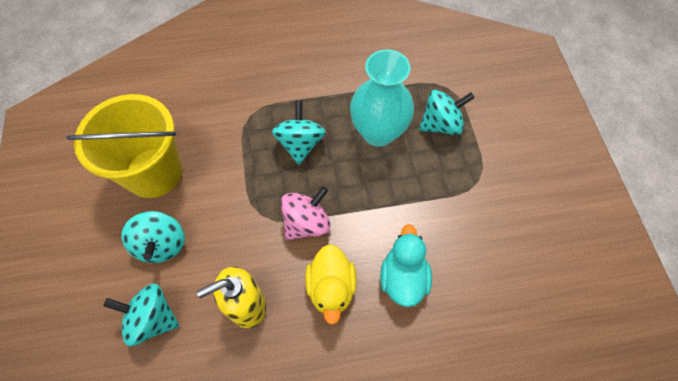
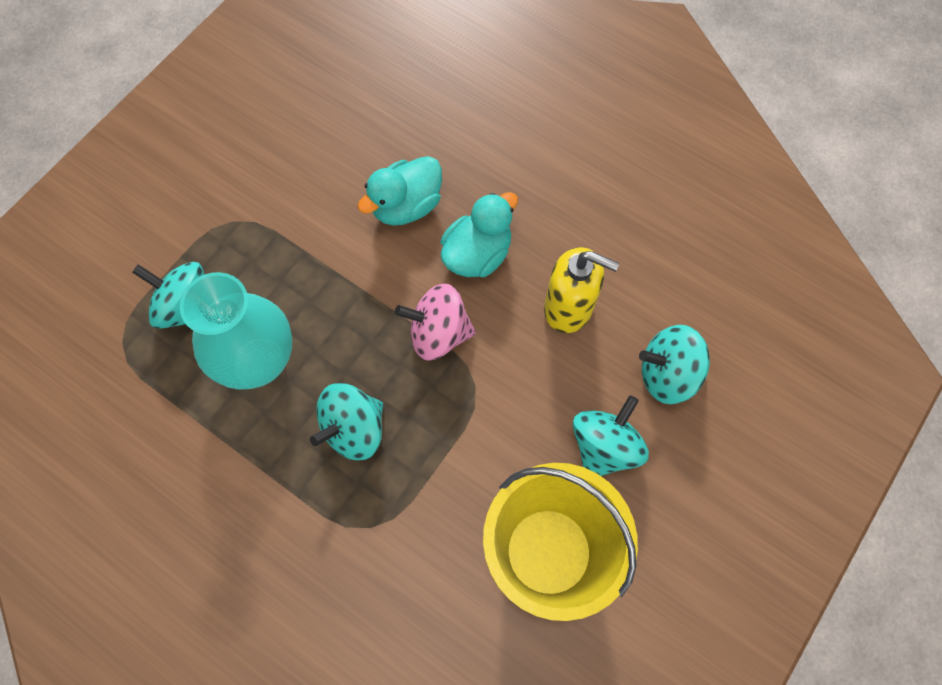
camera: 135 degrees left, 5 degrees up
turquoise spinning top [103,283,179,346] -> turquoise spinning top turned 120 degrees clockwise [639,325,710,404]
yellow duck [305,244,357,325] -> turquoise duck [440,192,518,277]

